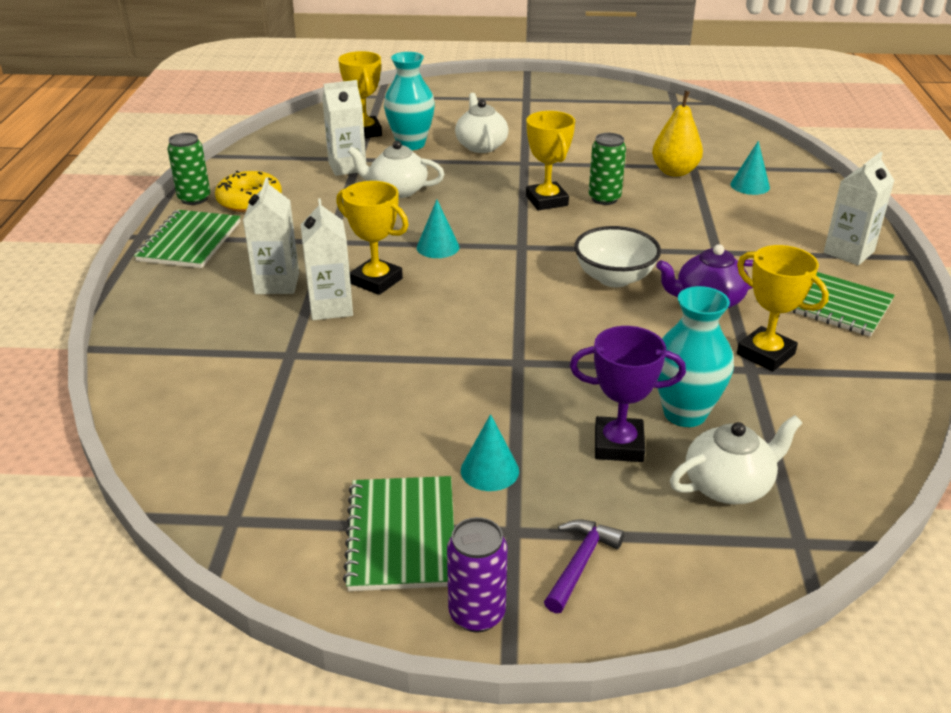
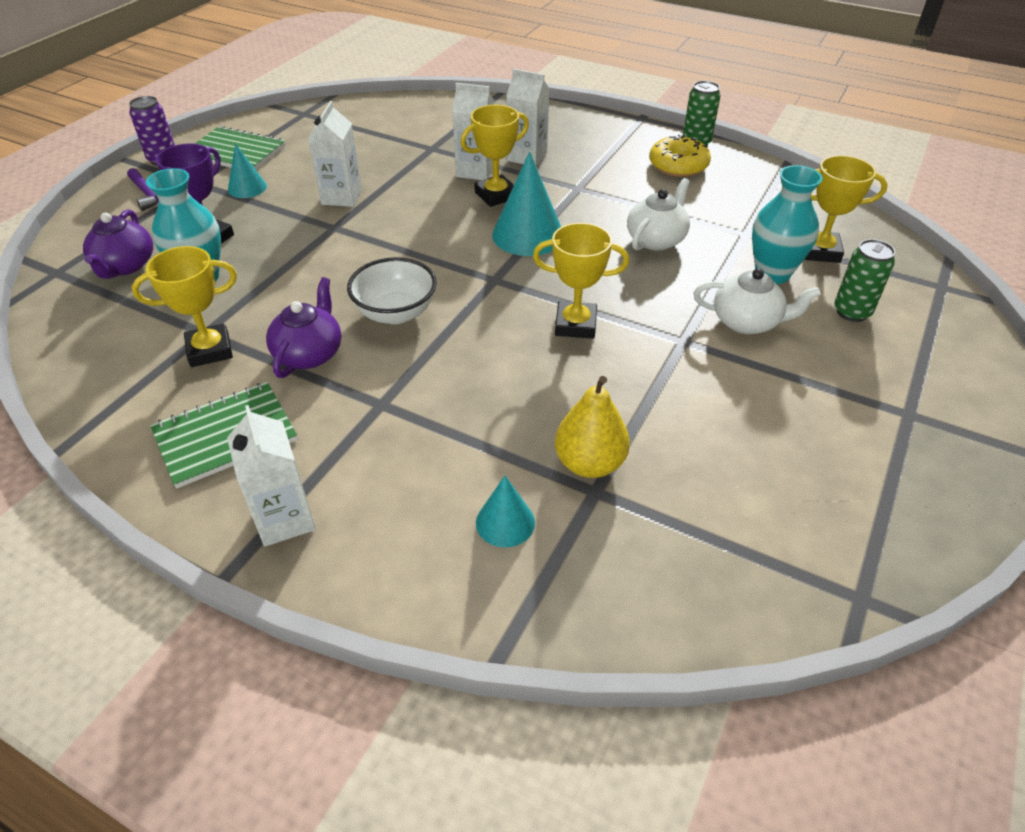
camera: 115 degrees right, 10 degrees up
green notebook [134,210,241,268] -> none
white carton [322,80,366,176] -> white carton moved to [308,101,362,207]
turquoise cone [417,199,460,258] -> turquoise cone [492,152,561,256], size x1.75
green can [589,133,626,205] -> green can moved to [834,239,895,322]
white teapot [670,415,802,504] -> purple teapot [83,209,153,279]

